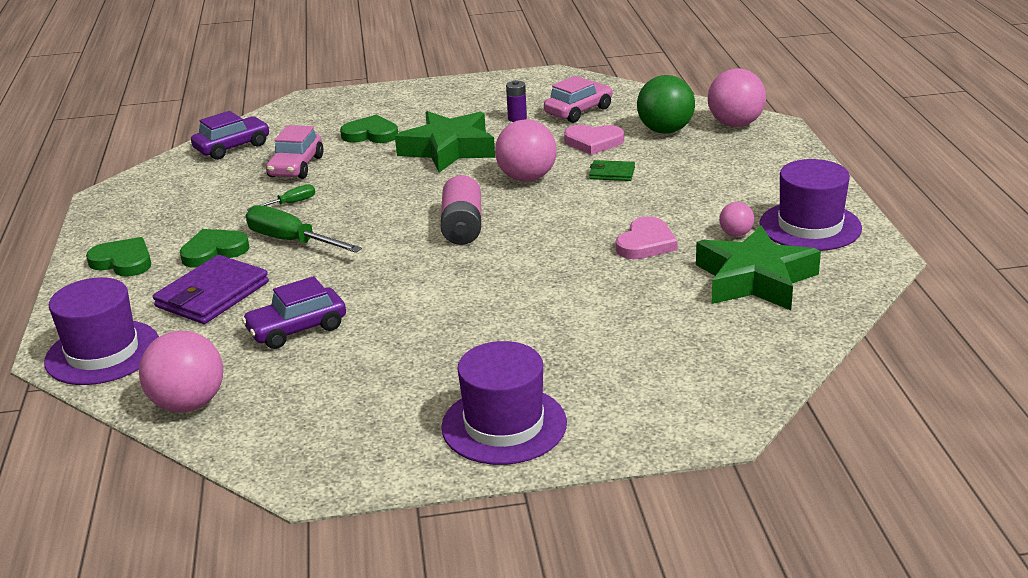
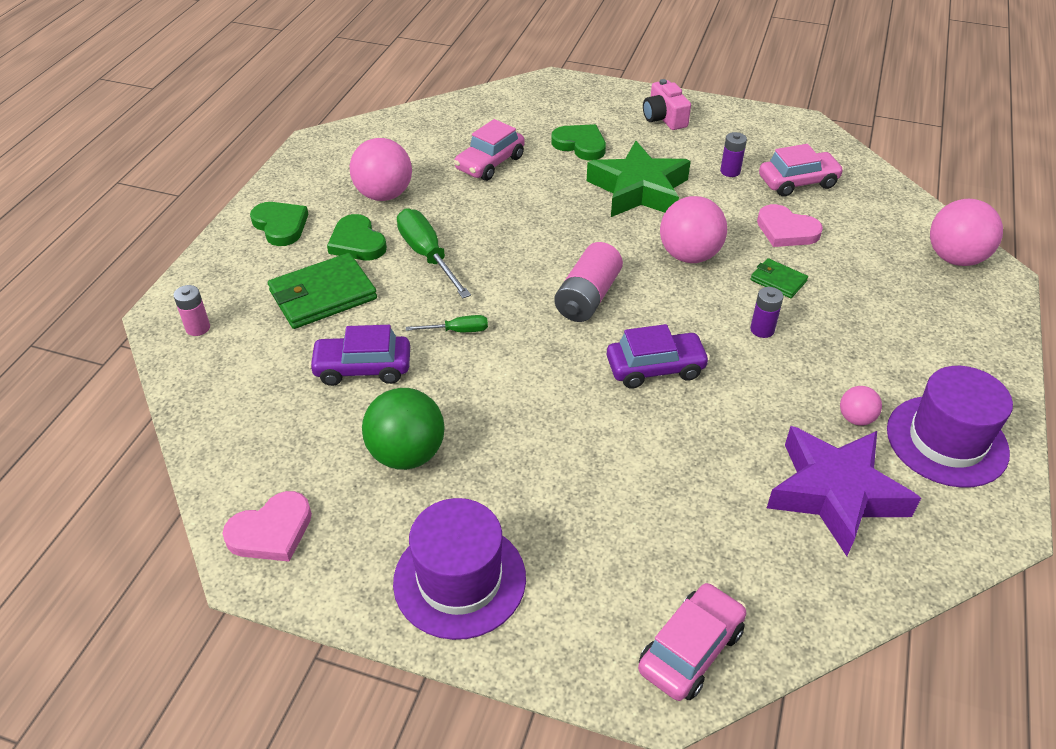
camera: 25 degrees right, 15 degrees up
purple hat [44,277,159,385] -> pink battery [173,285,210,336]
pink ball [139,331,223,412] -> pink ball moved to [350,138,412,201]
purple wallet [153,255,269,324] -> green wallet [268,253,377,329]
green heart [180,229,249,268] -> green heart turned 120 degrees counterclockwise [327,214,387,260]
purple car [191,111,270,160] -> purple car moved to [607,324,710,388]
green screwdriver [247,184,315,210] -> green screwdriver moved to [406,315,488,332]
pink heart [616,216,678,259] -> pink heart moved to [223,491,312,562]
green ball [637,75,695,134] -> green ball moved to [362,388,444,470]
green star [696,225,821,310] -> purple star [767,426,921,556]
none -> pink car [638,582,747,701]
none -> pink camera [643,79,691,130]
none -> purple battery [750,287,783,338]

